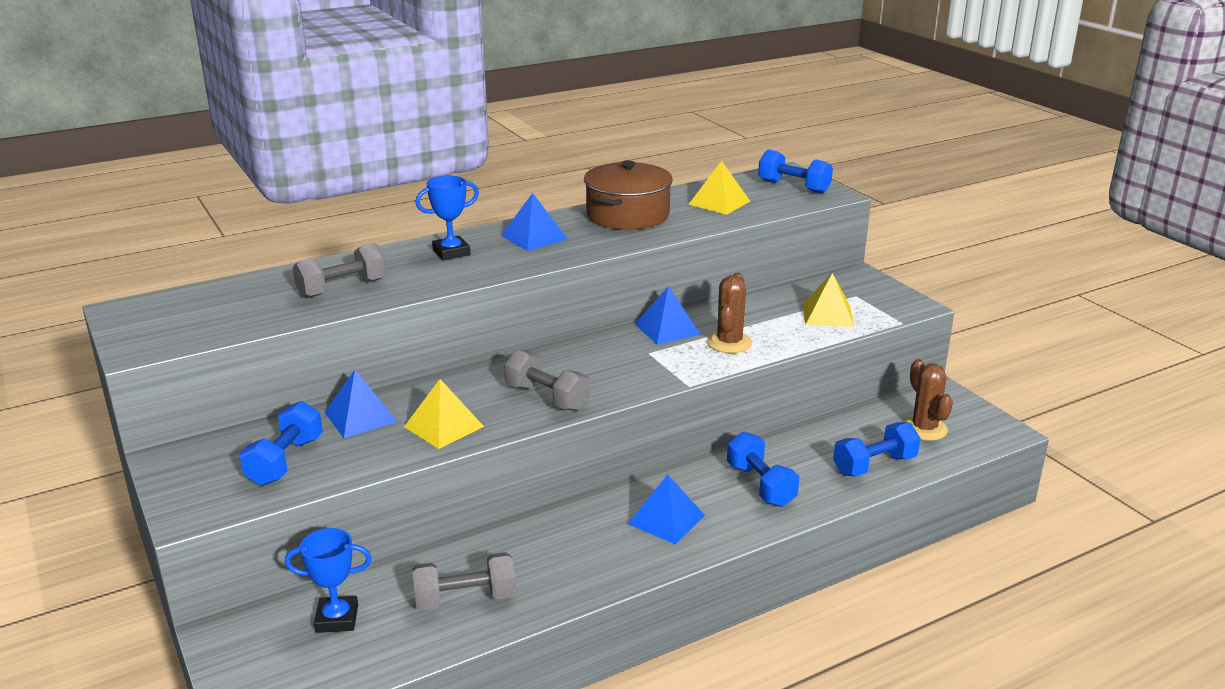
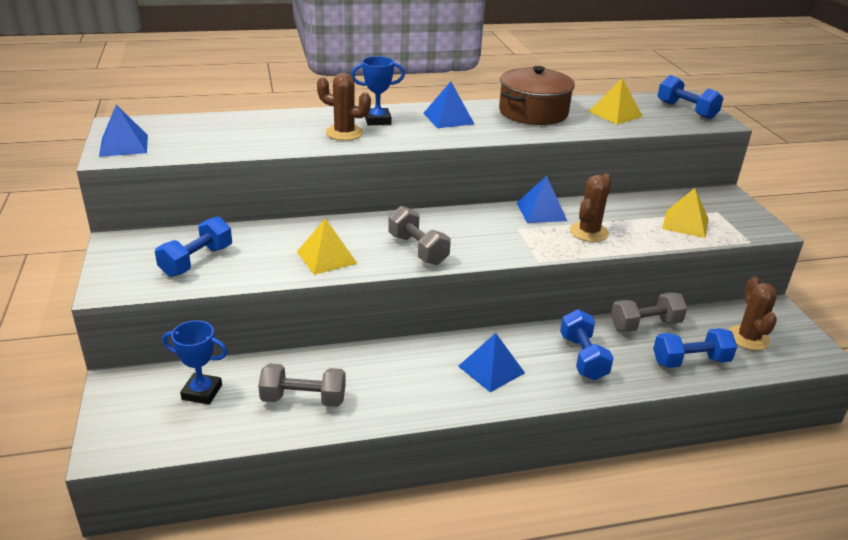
camera: 15 degrees right, 5 degrees up
grey dumbbell [293,243,387,298] -> grey dumbbell moved to [611,292,687,332]
blue pyramid [324,370,398,438] -> blue pyramid moved to [99,104,148,157]
none -> brown cactus [317,73,371,141]

